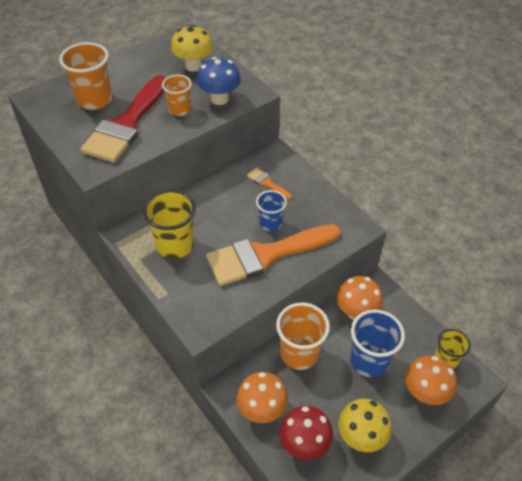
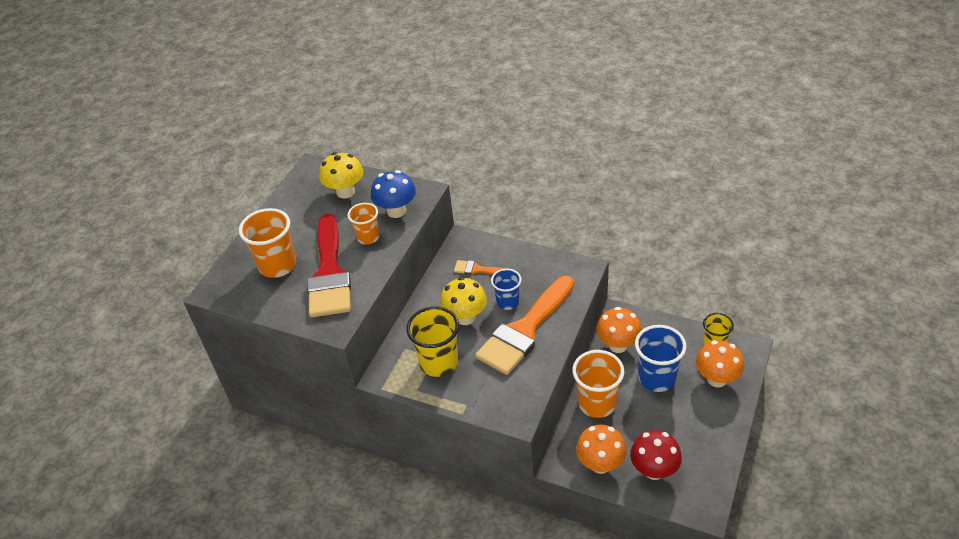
camera: 25 degrees left, 5 degrees down
yellow mushroom [338,399,392,452] -> yellow mushroom moved to [440,277,487,325]

